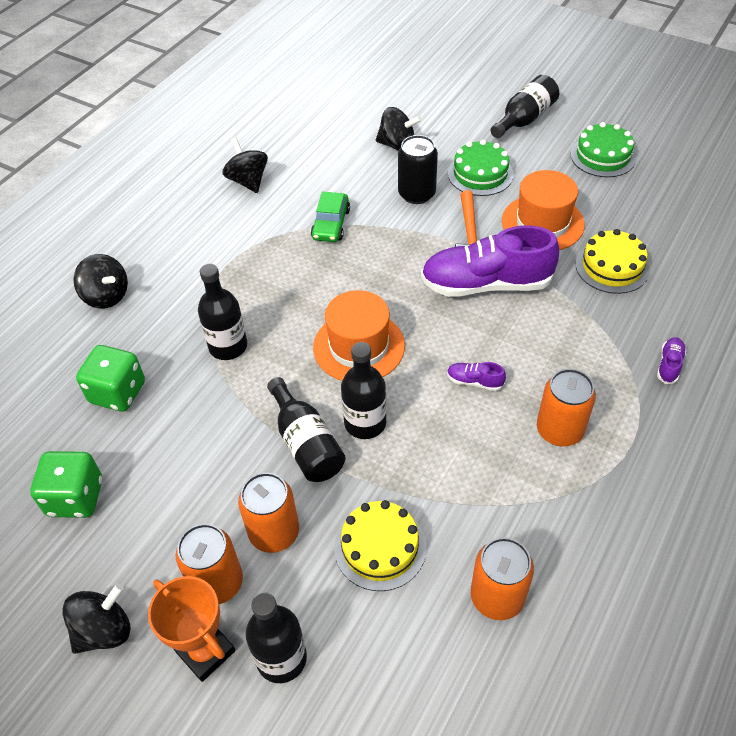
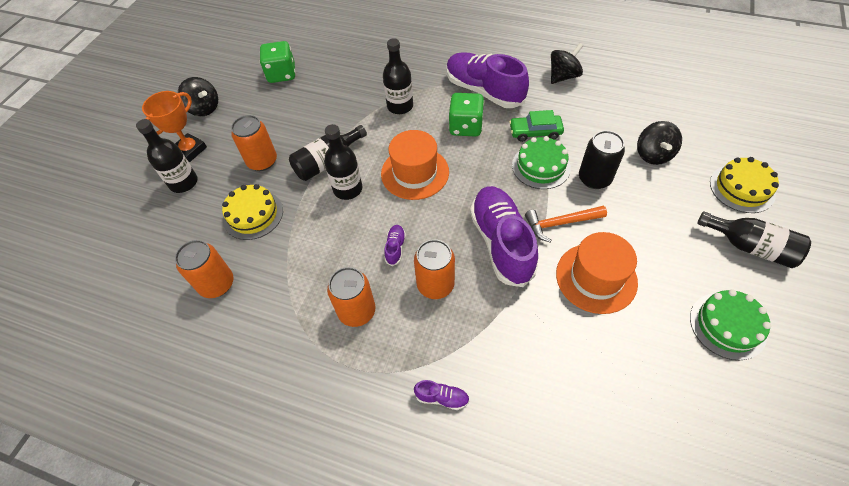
camera: 80 degrees right, 5 degrees up
black spinning top [73,254,128,309] -> none
green dice [76,345,145,412] -> green dice moved to [449,93,484,137]
orange can [176,524,243,604] -> orange can moved to [414,239,455,299]
green cake [448,140,514,196] -> green cake moved to [512,136,571,189]
yellow cake [575,229,650,294] -> yellow cake moved to [710,157,779,213]
none -> purple shoe [447,52,529,108]

